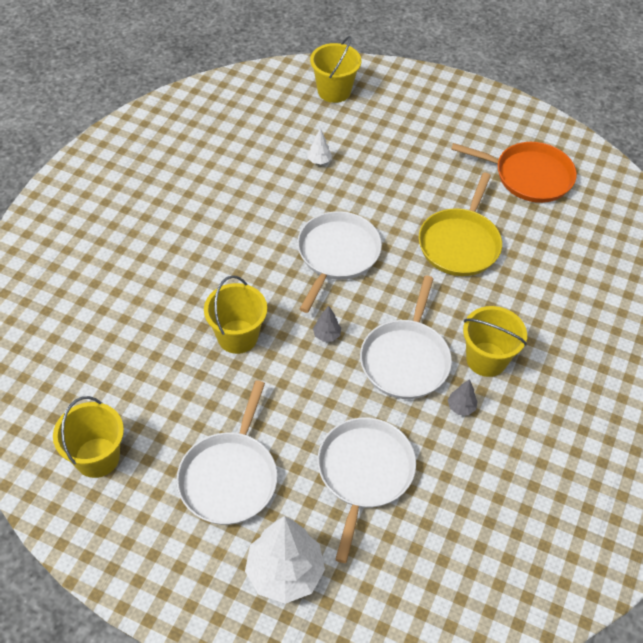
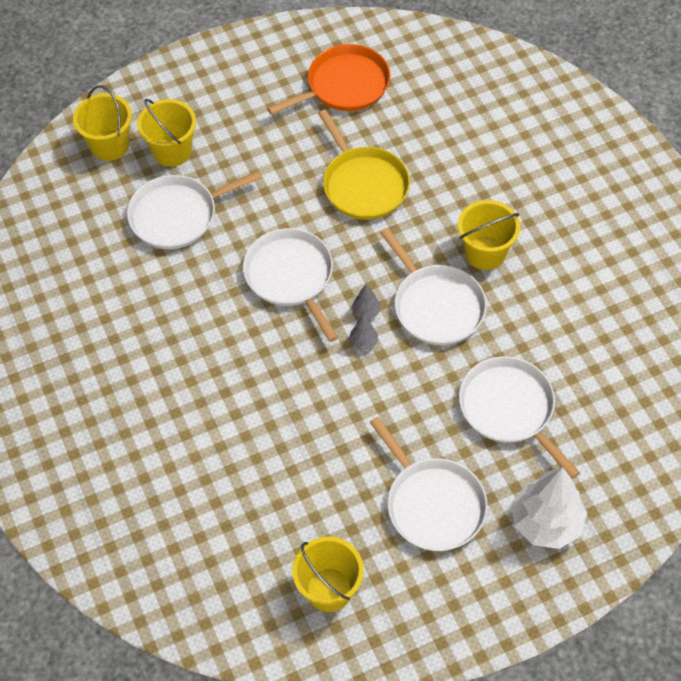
camera: 45 degrees left, 5 degrees up
yellow bucket [204,275,267,354] -> yellow bucket moved to [137,99,196,167]
white tree [307,128,332,164] -> white pan [127,171,263,249]
grey tree [448,379,477,415] -> grey tree moved to [352,284,381,319]

